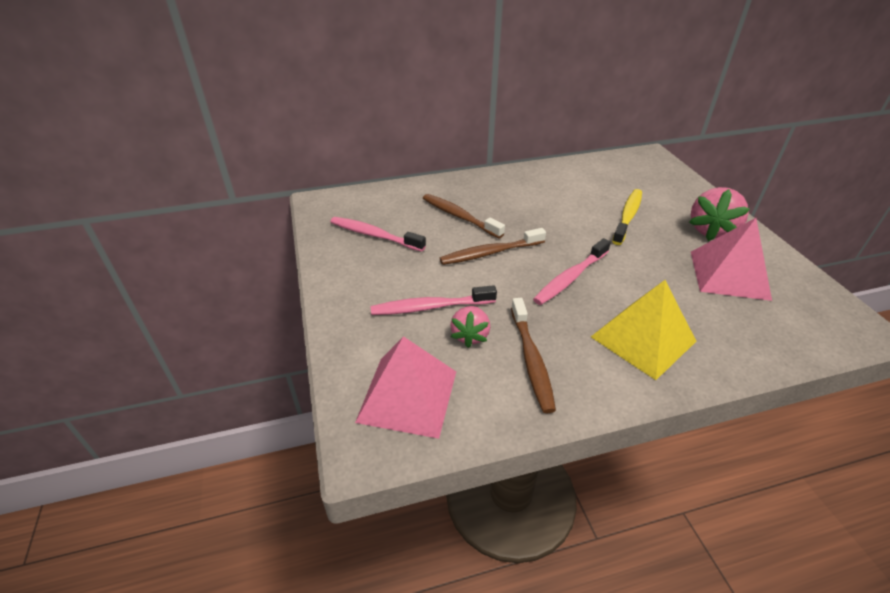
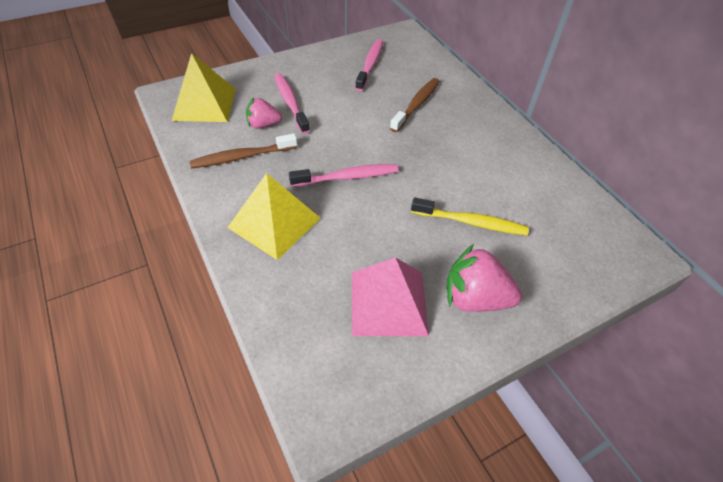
camera: 75 degrees right, 10 degrees up
pink pyramid [355,336,456,439] -> yellow pyramid [172,53,236,122]
brown toothbrush [440,228,546,265] -> none
pink toothbrush [533,238,611,305] -> pink toothbrush turned 135 degrees clockwise [289,164,399,187]

